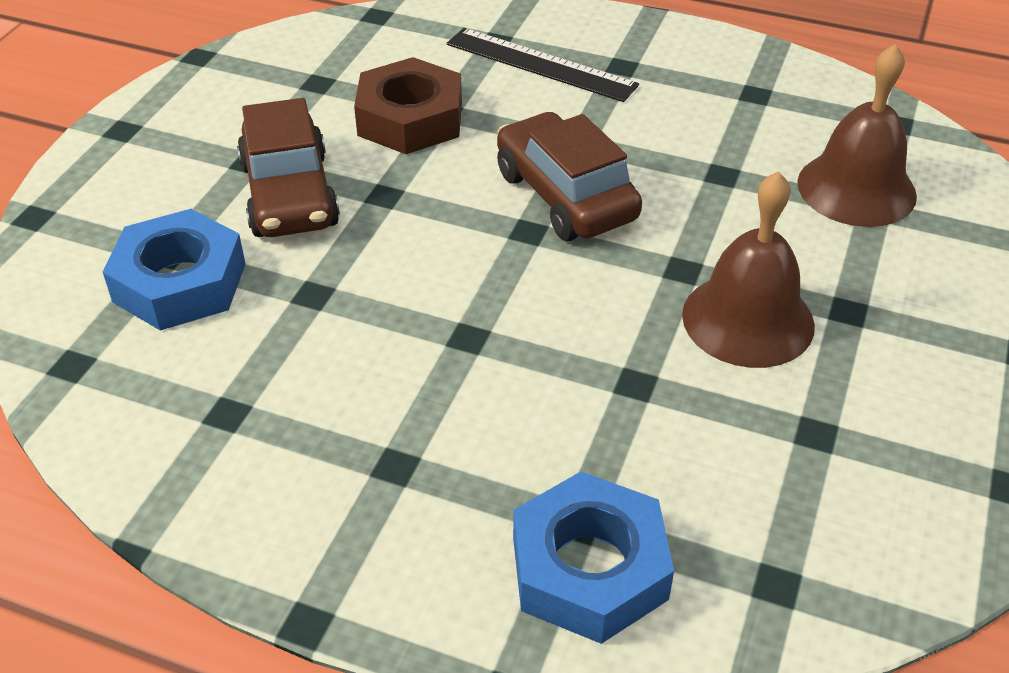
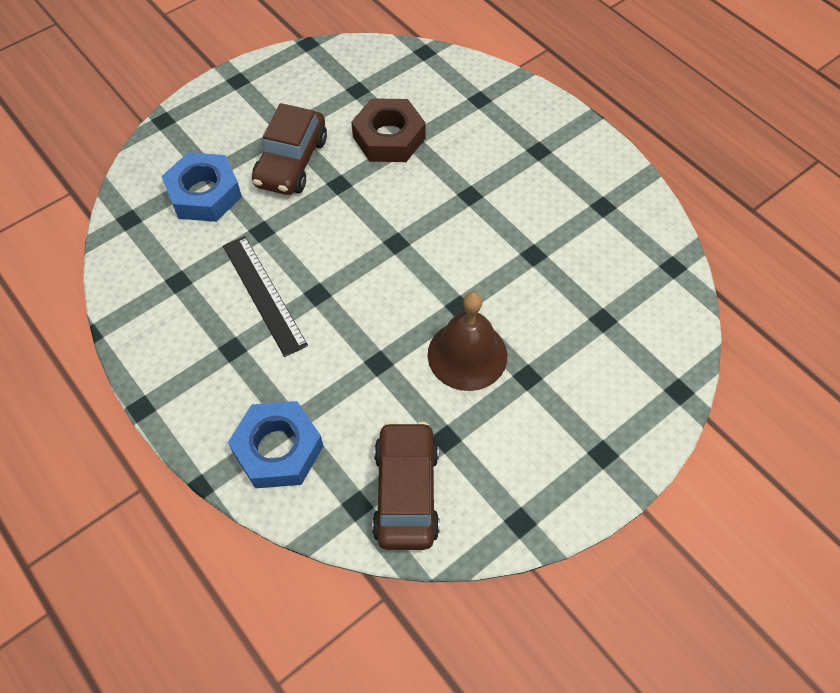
camera: 30 degrees right, 15 degrees up
black ruler [446,28,639,102] -> black ruler moved to [223,236,308,357]
brown car [497,112,642,241] -> brown car moved to [372,421,440,550]
brown bell [797,44,917,227] -> none

